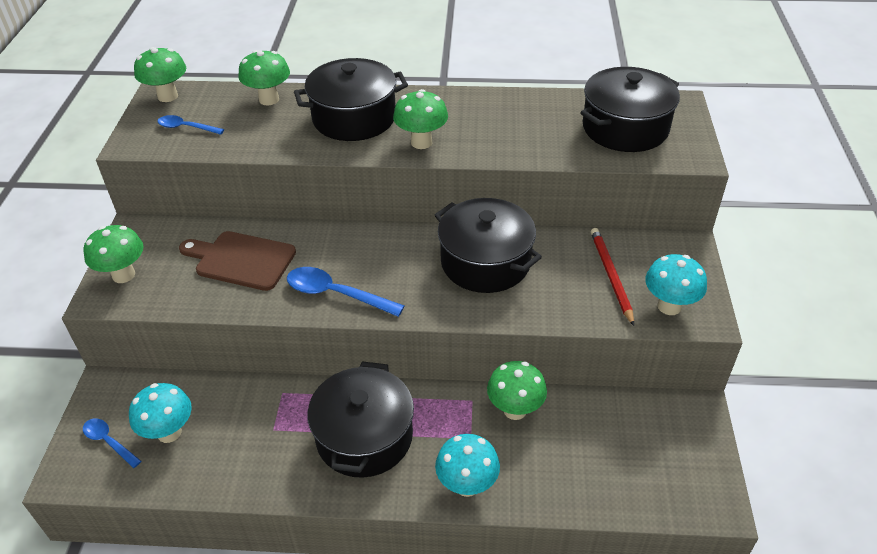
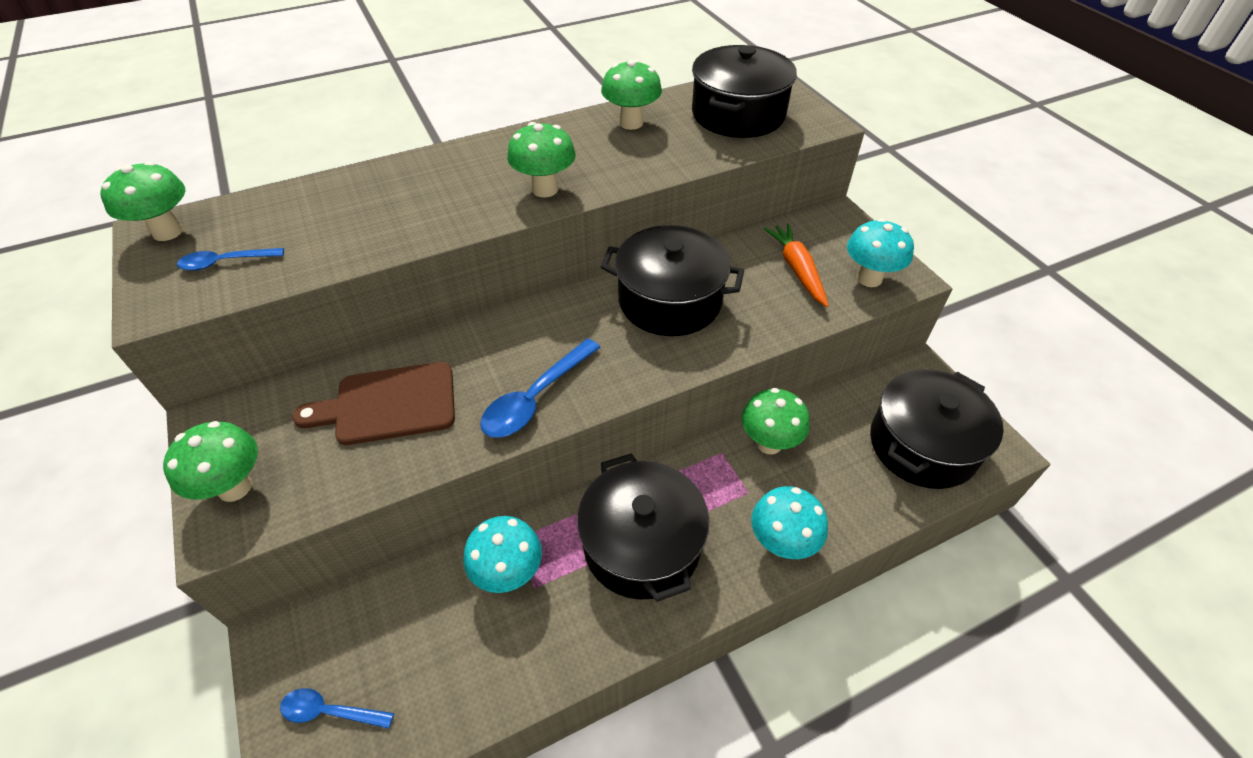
camera: 30 degrees left, 5 degrees up
turquoise mushroom [129,383,192,443] -> turquoise mushroom moved to [463,516,542,593]
green mushroom [238,50,290,105] -> green mushroom moved to [601,60,662,130]
blue spoon [287,267,404,317] -> blue spoon turned 45 degrees counterclockwise [480,338,601,438]
black pot [294,58,408,141] -> black pot moved to [870,369,1004,489]
red pencil [591,228,634,326] -> orange carrot [764,223,829,307]

